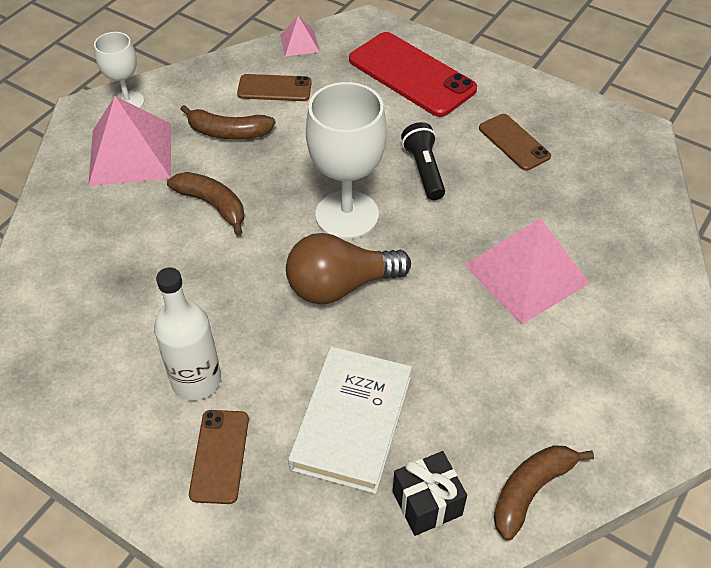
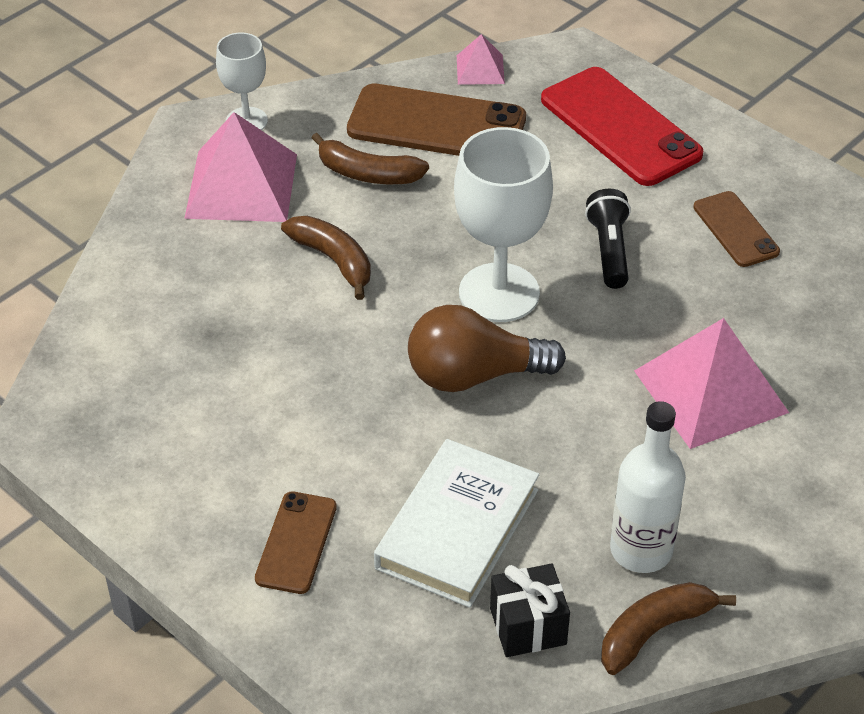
camera: 10 degrees right, 5 degrees down
white bottle [154,267,221,400] -> white bottle moved to [610,401,686,573]
brown phone [237,74,312,101] -> brown phone [347,83,526,156], size x1.81

